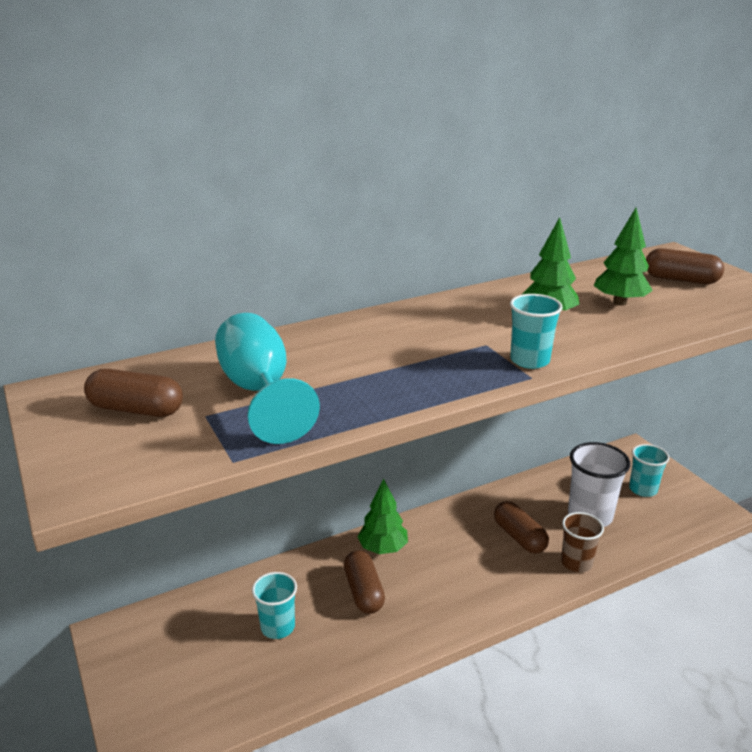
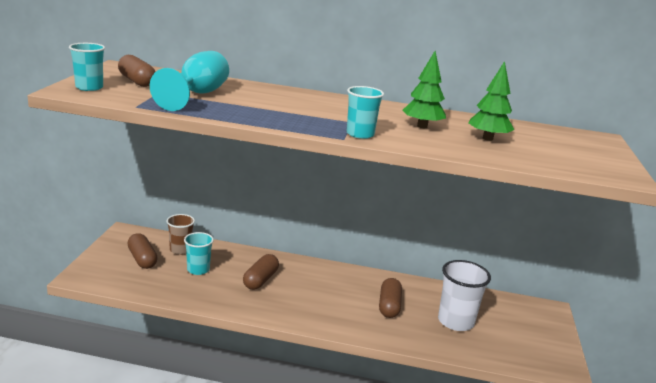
camera: 35 degrees right, 5 degrees down
green tree [357,478,408,554] -> none
brown cup [561,512,604,572] -> brown cup moved to [167,214,195,255]
turquoise cup [629,444,669,497] -> turquoise cup moved to [69,43,105,91]
brown capsule [646,248,724,284] -> brown capsule moved to [127,233,158,269]

